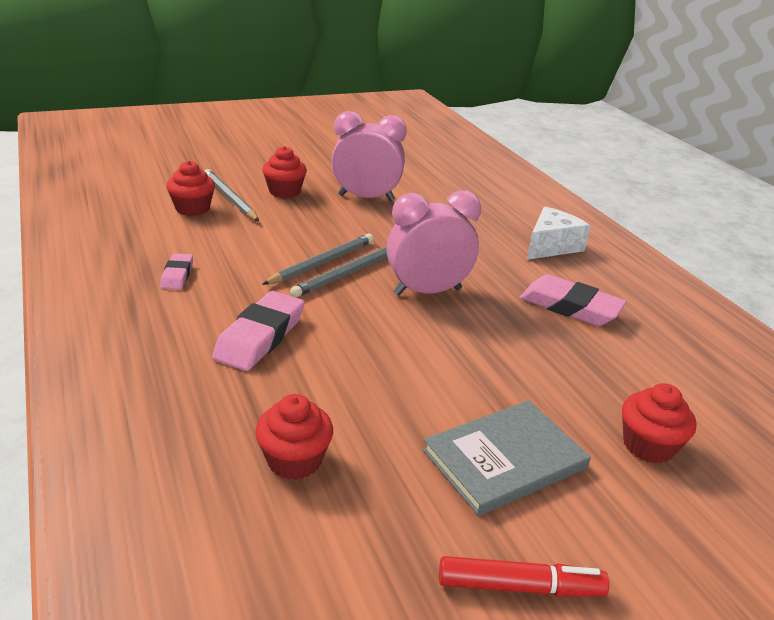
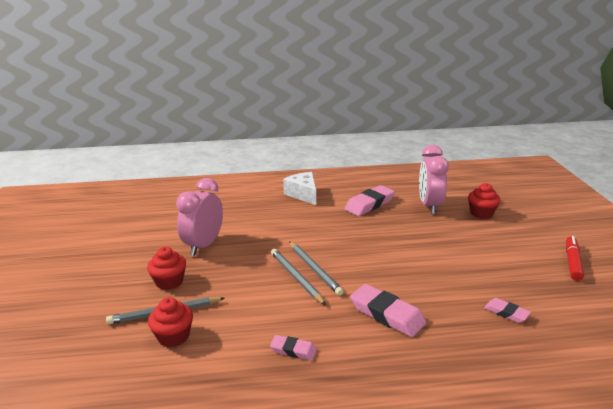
camera: 70 degrees left, 5 degrees down
red cupcake [255,394,333,480] -> pink eraser [484,298,531,323]
pink clock [387,190,481,295] -> pink clock moved to [419,145,449,214]
grey book [423,400,591,516] -> none

